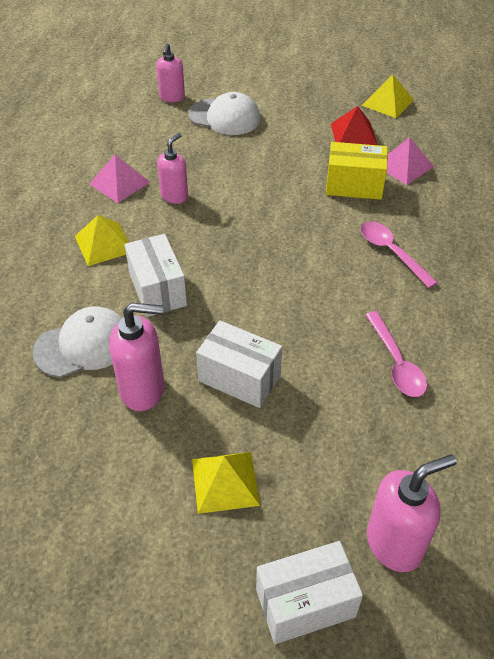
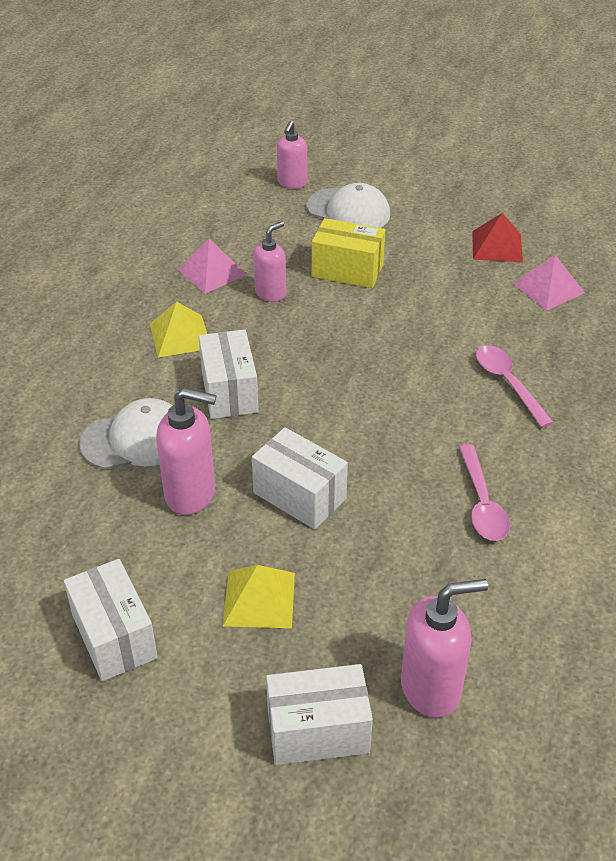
camera: 10 degrees right, 5 degrees down
yellow box [326,142,388,200] -> yellow box moved to [312,218,386,288]
yellow pyramid [362,74,414,118] -> none
none -> white box [64,559,158,682]

